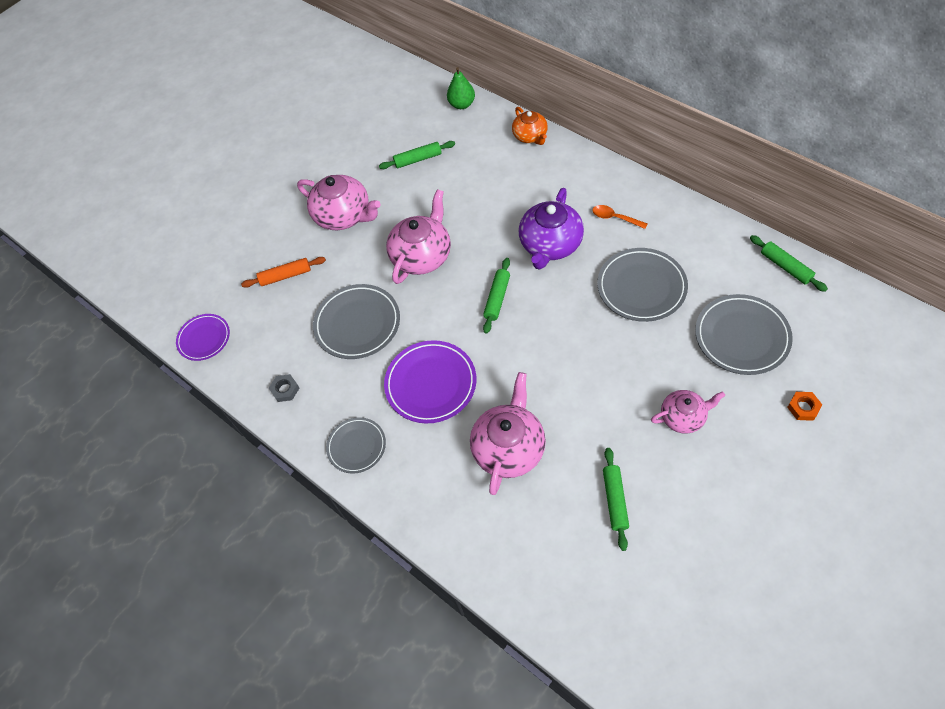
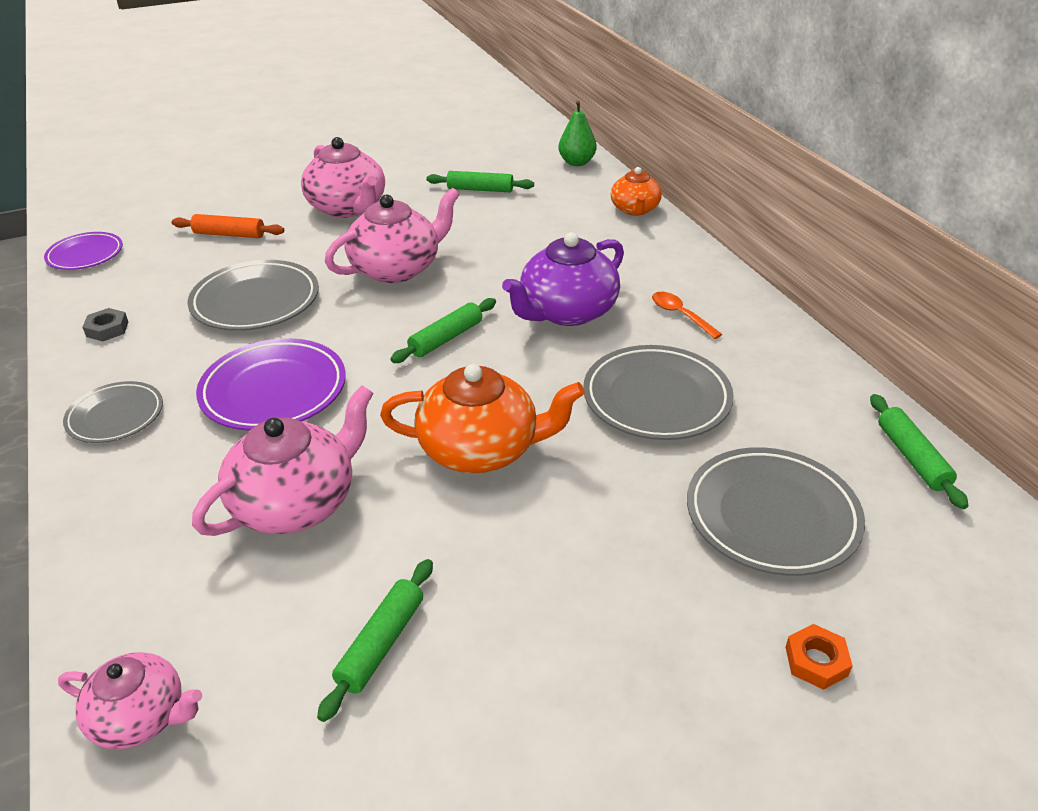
camera: 20 degrees right, 20 degrees down
pink teapot [651,390,725,434] -> pink teapot moved to [58,652,202,749]
none -> orange teapot [380,364,585,473]

